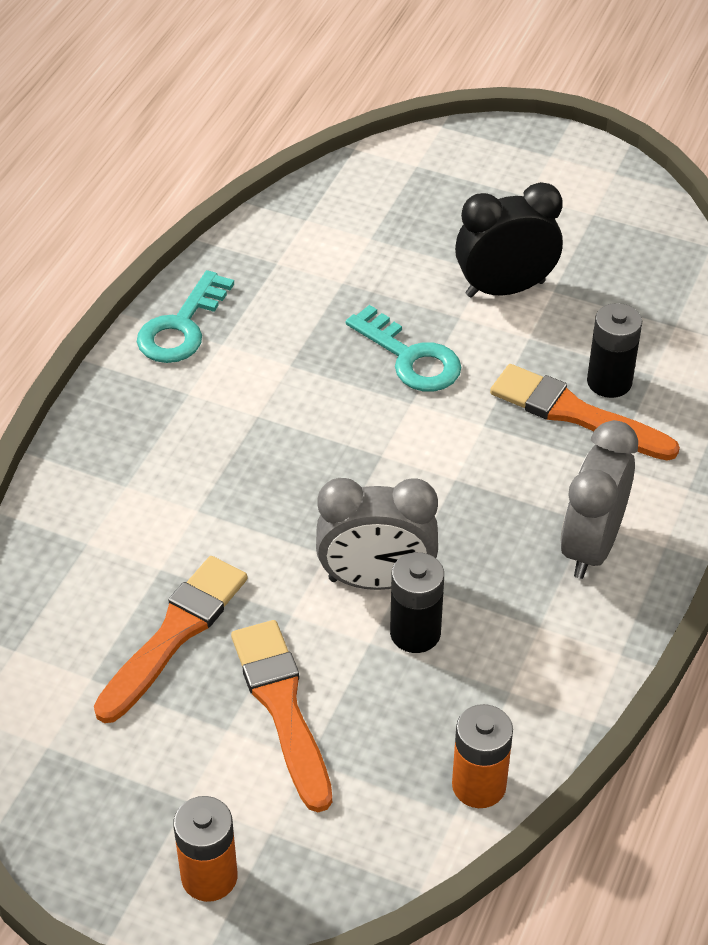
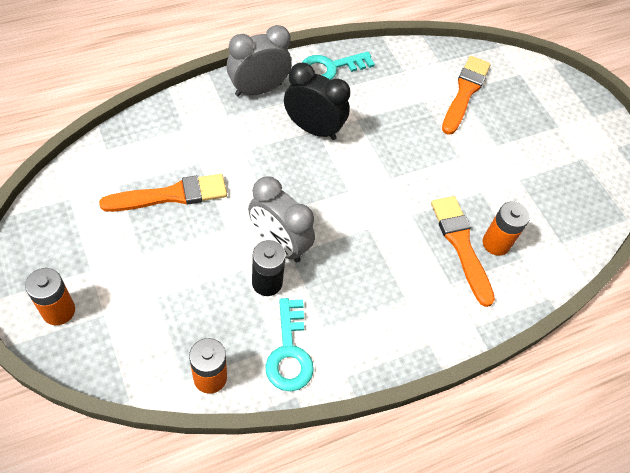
camera: 35 degrees right, 10 degrees up
orange brush [231,620,332,812] -> orange brush moved to [442,56,491,135]
turquoise key [346,305,461,392] -> turquoise key moved to [265,298,314,391]
black clock [455,182,563,298] -> black clock moved to [284,63,350,140]
grey clock [561,420,638,579] -> grey clock moved to [227,25,292,97]
black battery [587,303,642,398] -> orange battery [483,201,530,256]

